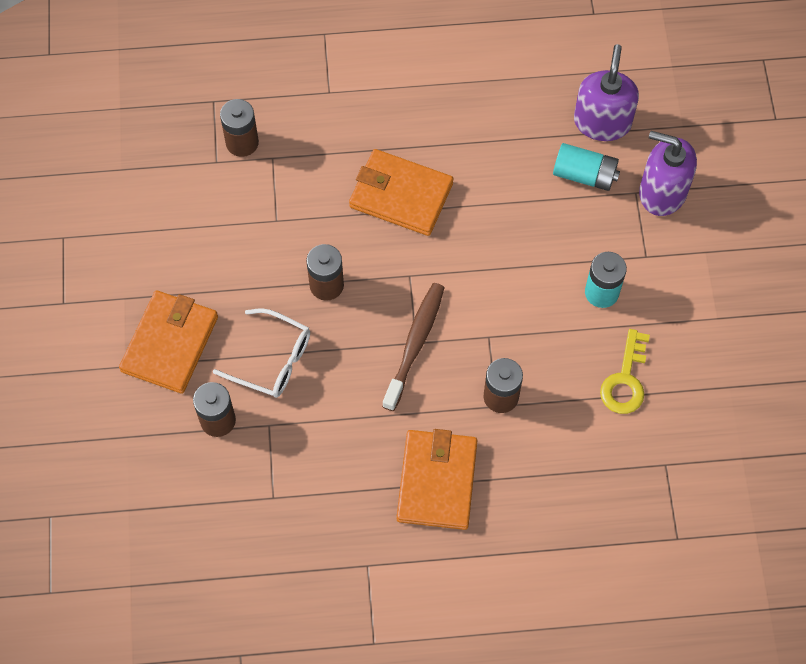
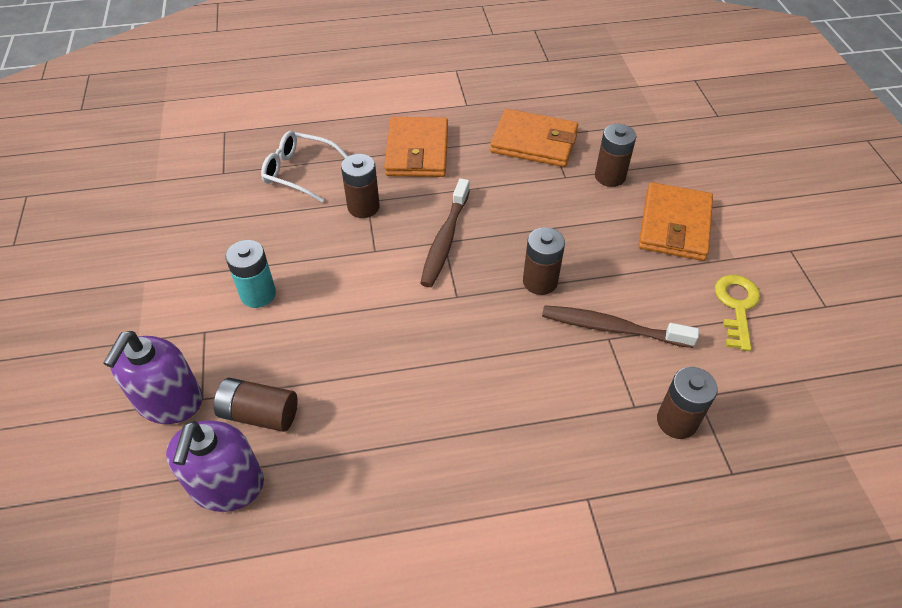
camera: 175 degrees right, 15 degrees down
white glasses [213,308,310,398] -> white glasses moved to [261,131,348,202]
orange wallet [349,149,453,236] -> orange wallet moved to [490,109,578,167]
turquoise battery [553,143,620,191] -> brown battery [214,378,298,432]
yellow key [600,329,650,414] -> yellow key moved to [715,275,760,351]
purple soap dispenser [639,131,697,216] -> purple soap dispenser turned 90 degrees clockwise [103,331,203,424]
none -> brown toothbrush [542,305,699,348]

